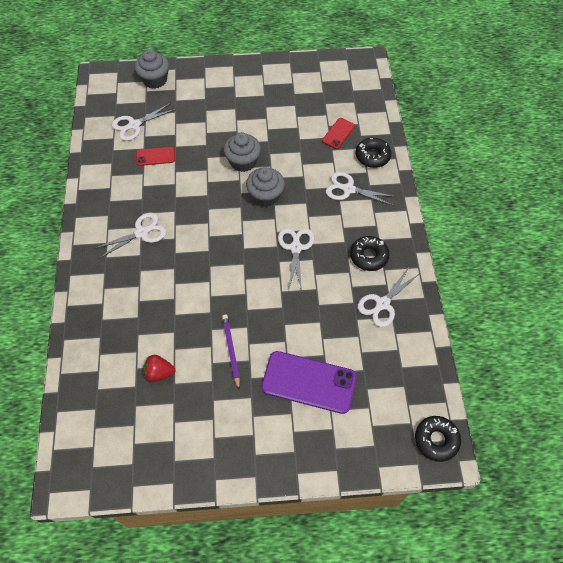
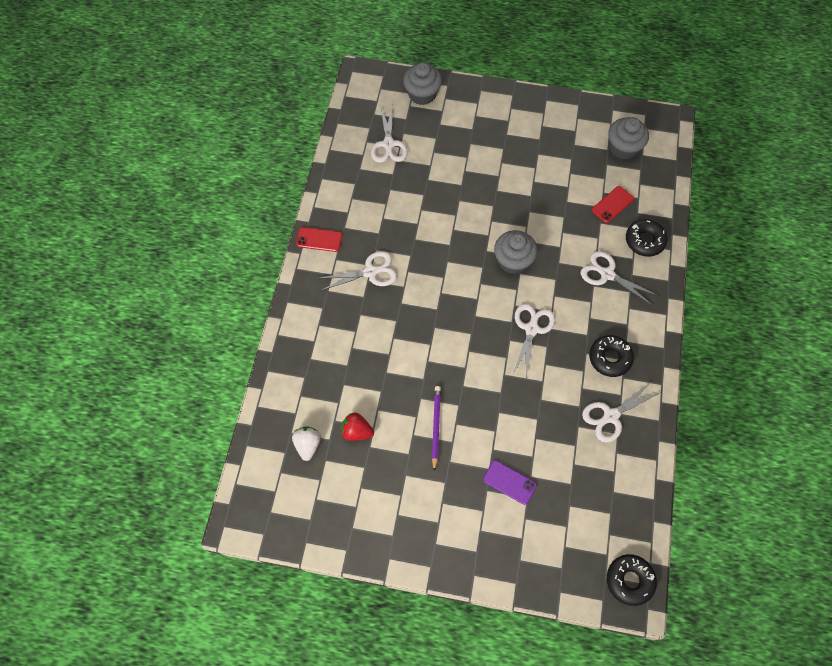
camera: 15 degrees right, 5 degrees up
white scissors [112,103,176,141] -> white scissors turned 75 degrees counterclockwise [371,105,408,163]
red phone [136,147,175,166] -> red phone moved to [296,227,342,252]
grey cupcake [224,132,261,172] -> grey cupcake moved to [608,117,649,160]
purple phone [261,351,357,414] -> purple phone [483,460,537,505], size x0.52
none -> white strawberry [292,426,321,461]

